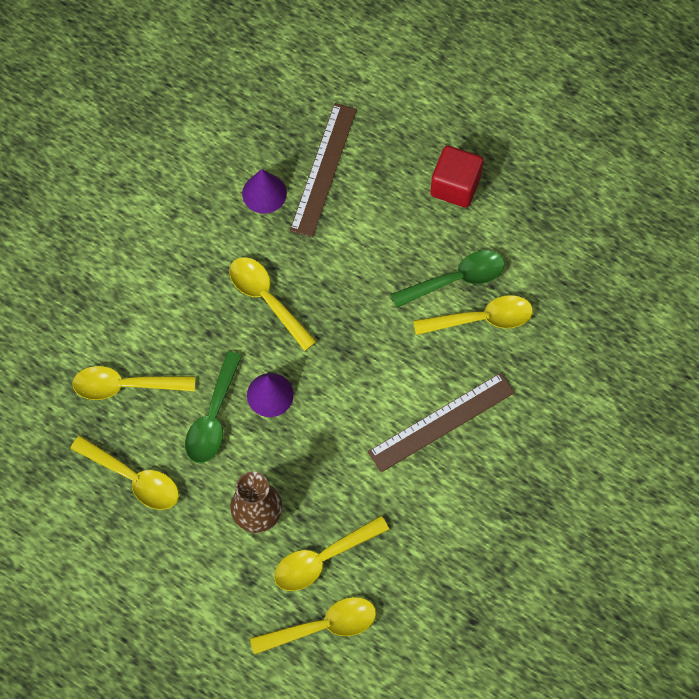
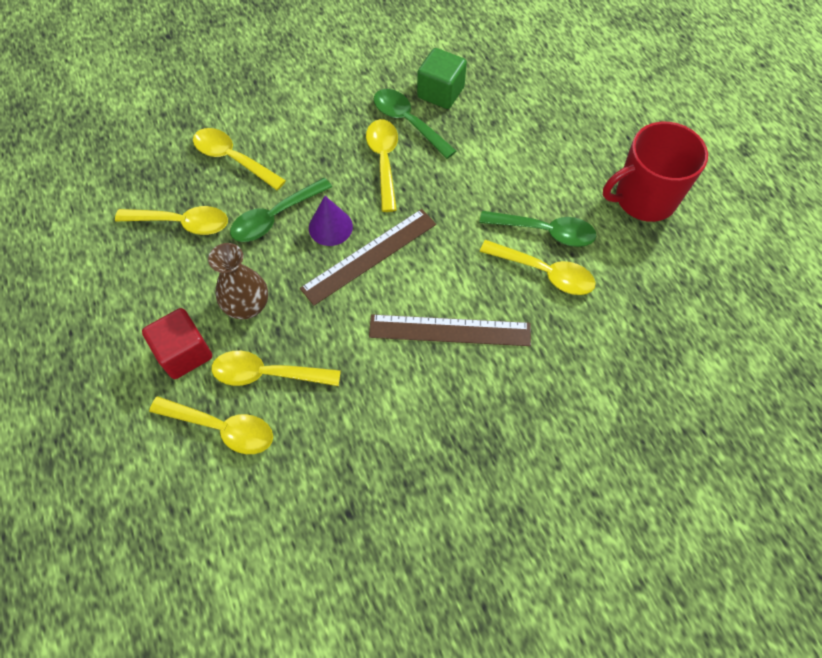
camera: 35 degrees right, 5 degrees down
yellow spoon [70,436,179,510] -> yellow spoon turned 60 degrees counterclockwise [115,206,228,235]
purple cone [242,169,287,214] -> green cube [417,48,467,109]
brown ruler [290,103,357,237] -> brown ruler moved to [300,209,436,306]
red cube [430,146,483,208] -> red cube moved to [142,308,212,379]
none -> green spoon [374,89,456,159]
none -> red mug [603,122,708,222]

